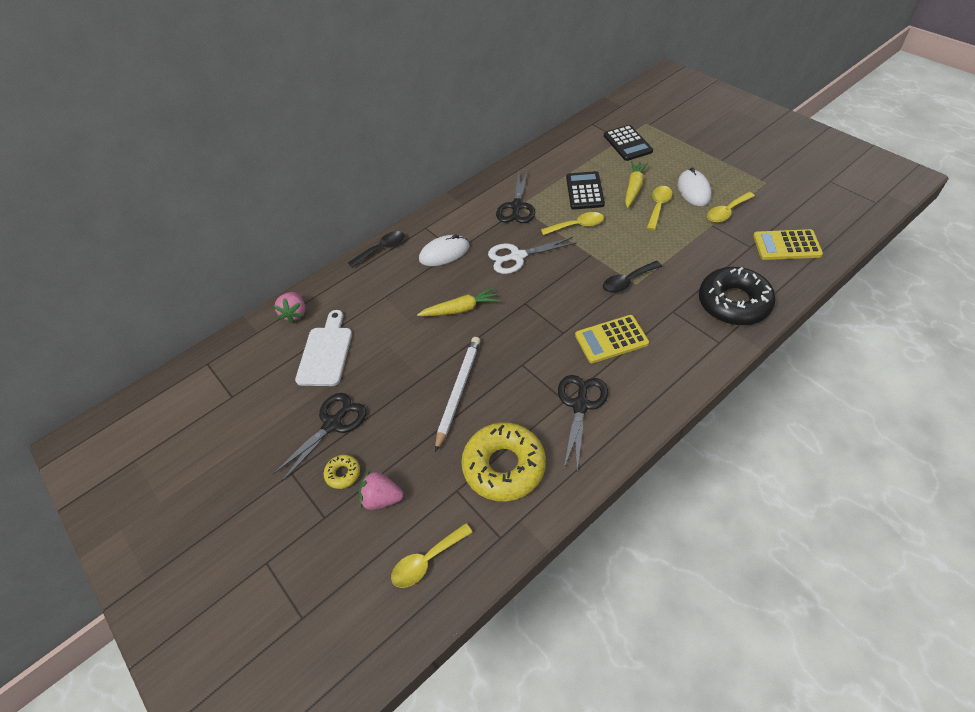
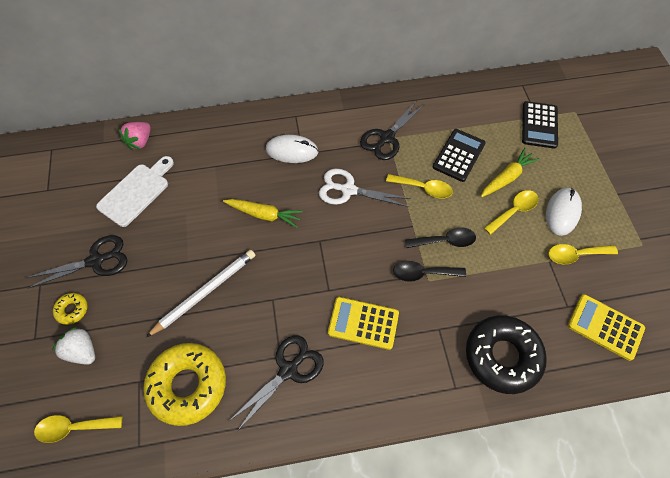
camera: 25 degrees right, 10 degrees up
black spoon [348,231,405,267] -> black spoon moved to [405,228,476,248]
pink strawberry [359,471,403,510] -> white strawberry [52,327,95,365]

